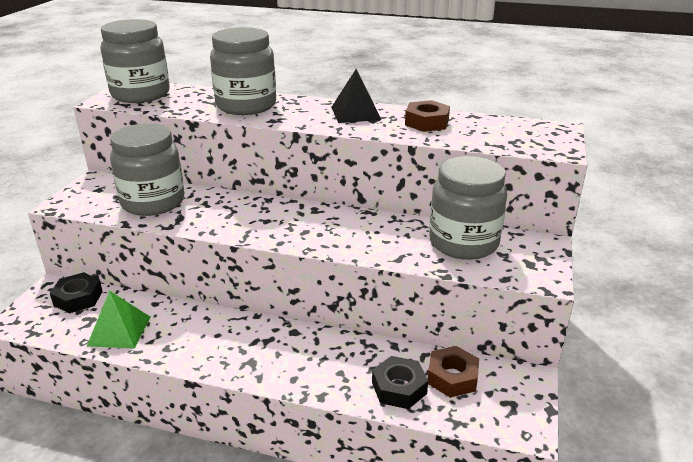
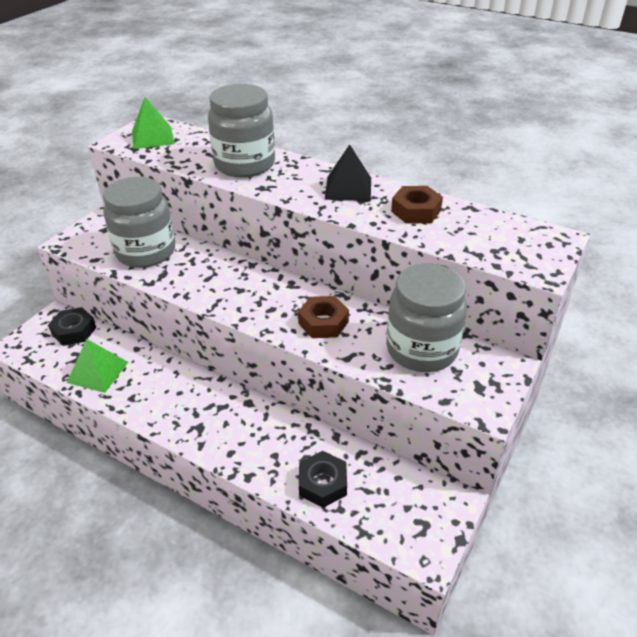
camera: 15 degrees right, 10 degrees up
grey jar [101,19,170,103] -> green pyramid [132,97,175,149]
brown nut [427,346,479,398] -> brown nut moved to [298,296,349,338]

